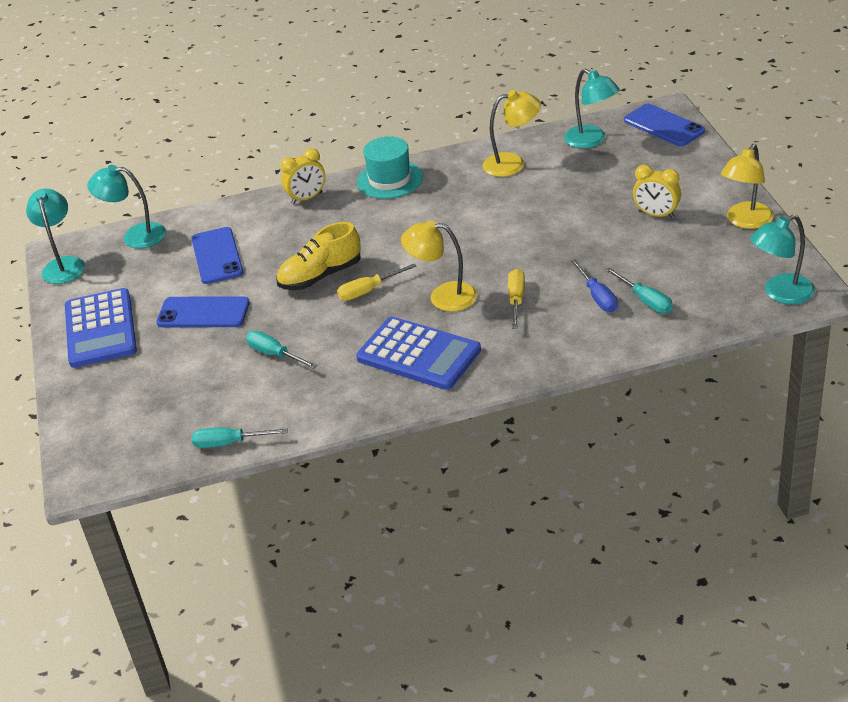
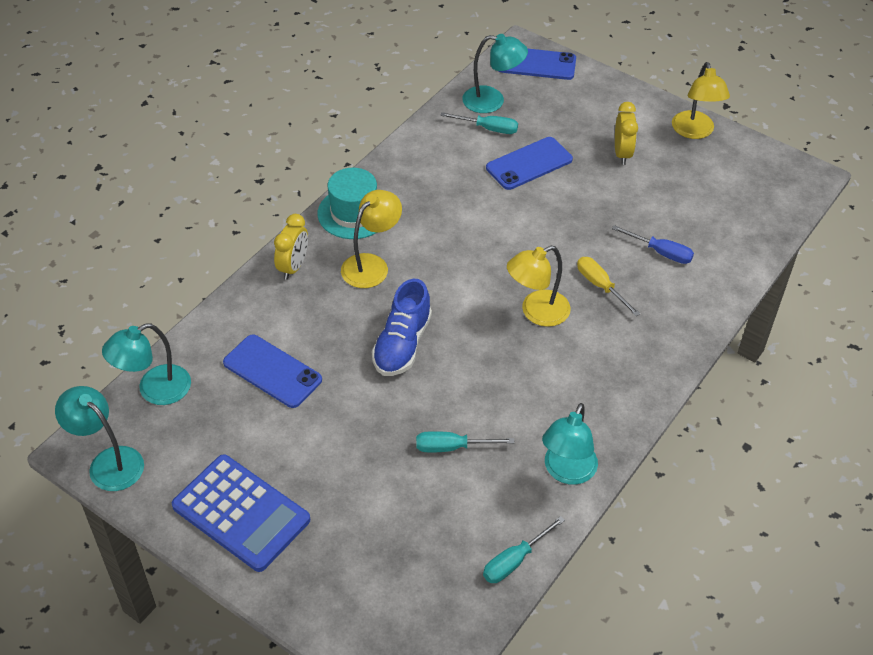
camera: 45 degrees left, 10 degrees up
blue phone [156,296,250,327] -> blue phone moved to [486,137,573,190]
yellow shoe [276,222,361,290] -> blue shoe [372,279,432,376]
yellow screwdriver [337,264,416,301] -> none
blue calculator [356,317,481,390] -> none
yellow lamp [483,90,541,177] -> yellow lamp moved to [341,190,402,288]
turquoise screwdriver [606,268,673,314] -> turquoise screwdriver moved to [440,112,518,134]
yellow clock [633,165,681,218] -> yellow clock turned 75 degrees counterclockwise [615,102,638,165]
turquoise lamp [750,215,815,305] -> turquoise lamp moved to [542,403,598,485]

